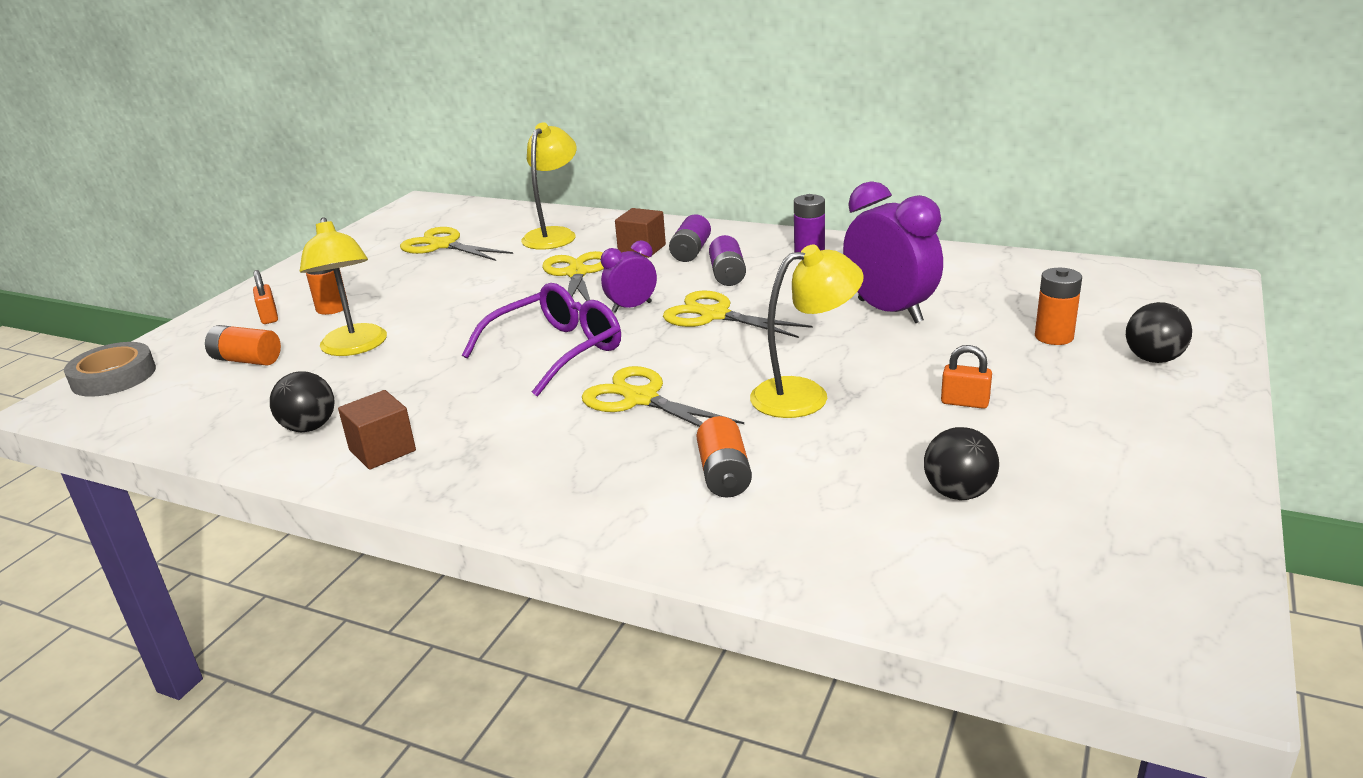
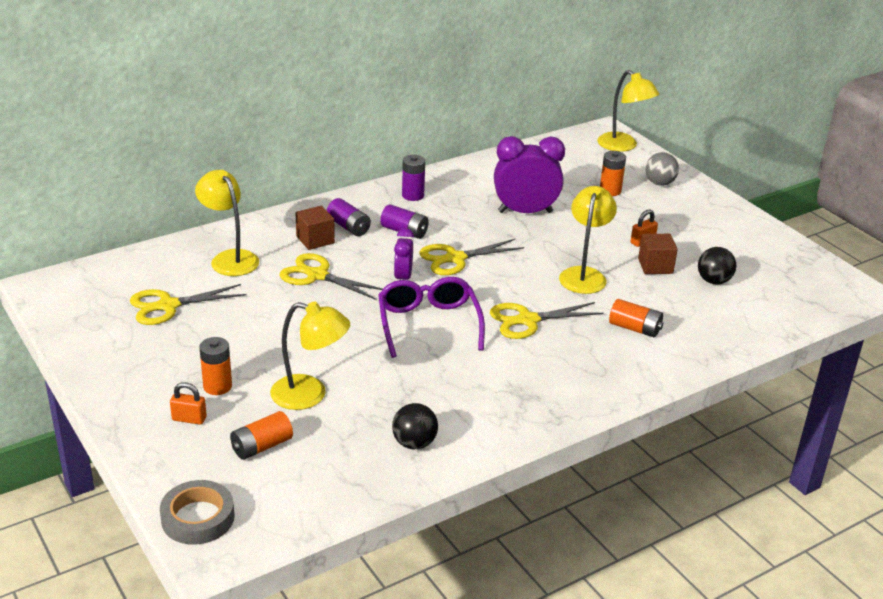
camera: 60 degrees left, 5 degrees up
brown cube [338,390,416,470] -> brown cube moved to [638,234,678,274]
black ball [1126,302,1192,363] -> grey ball [645,152,679,186]
none -> yellow lamp [597,70,659,152]

